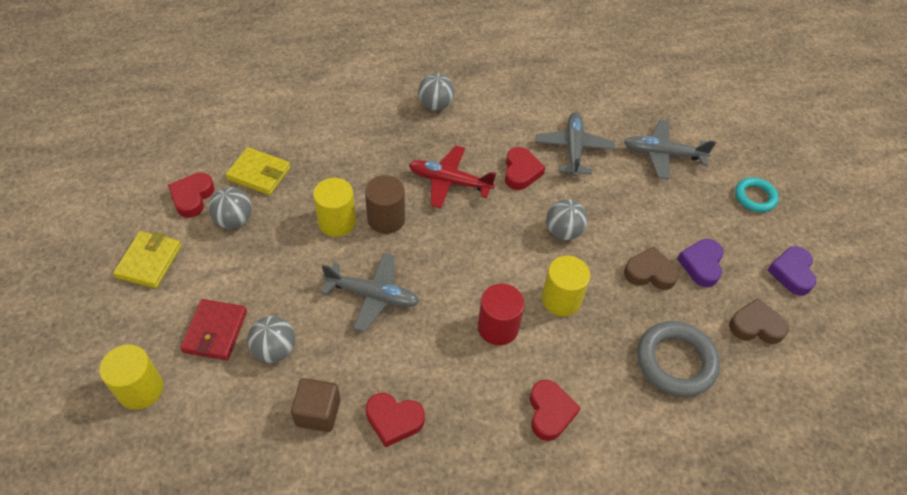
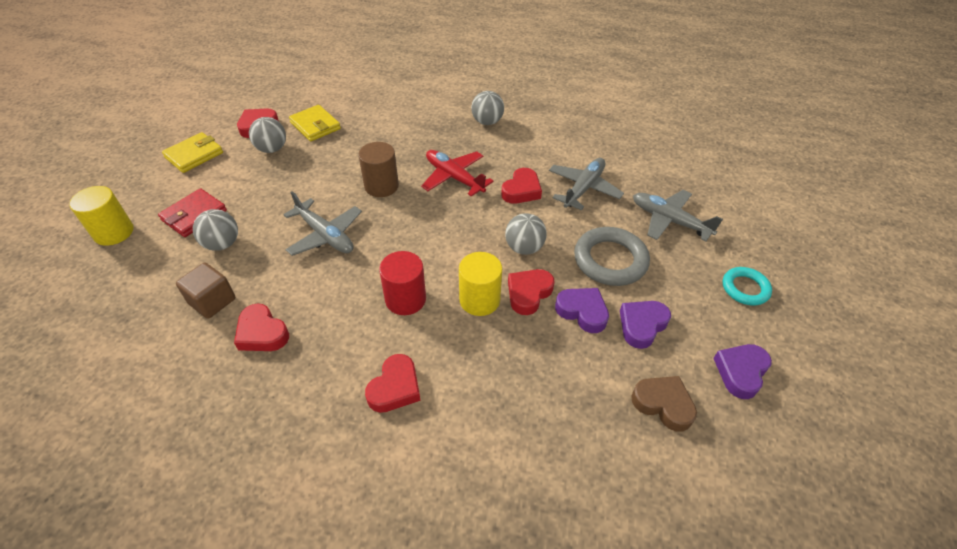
camera: 30 degrees right, 5 degrees down
yellow cylinder [313,178,356,237] -> none
brown heart [624,246,679,290] -> purple heart [555,288,609,333]
grey ring [637,321,720,397] -> grey ring moved to [574,227,650,286]
none -> red heart [508,269,554,315]

